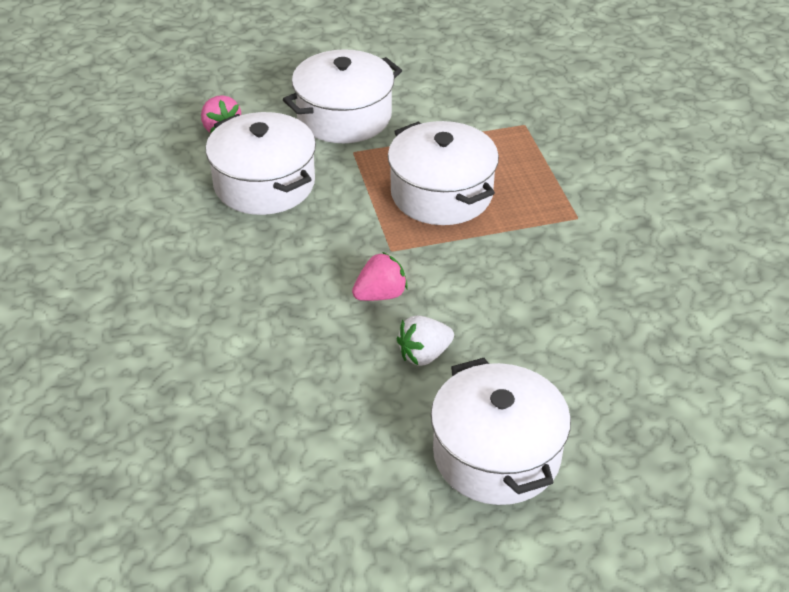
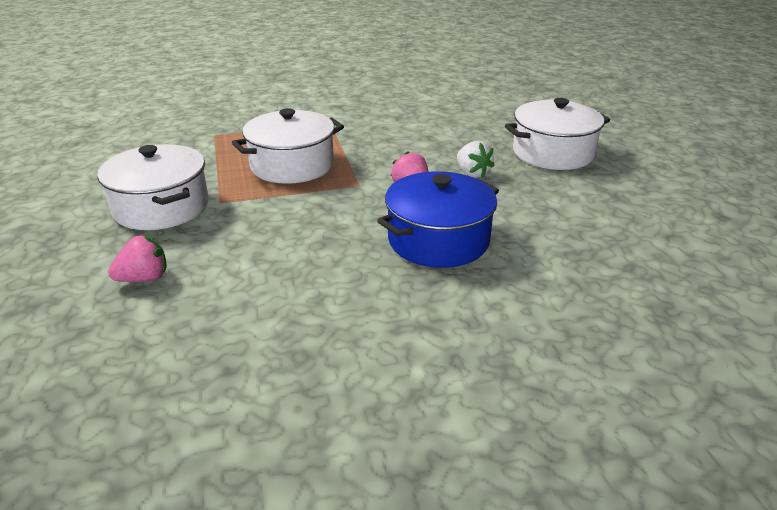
camera: 90 degrees left, 10 degrees down
white pot [205,112,316,215] -> none
none -> blue pot [377,171,499,268]

